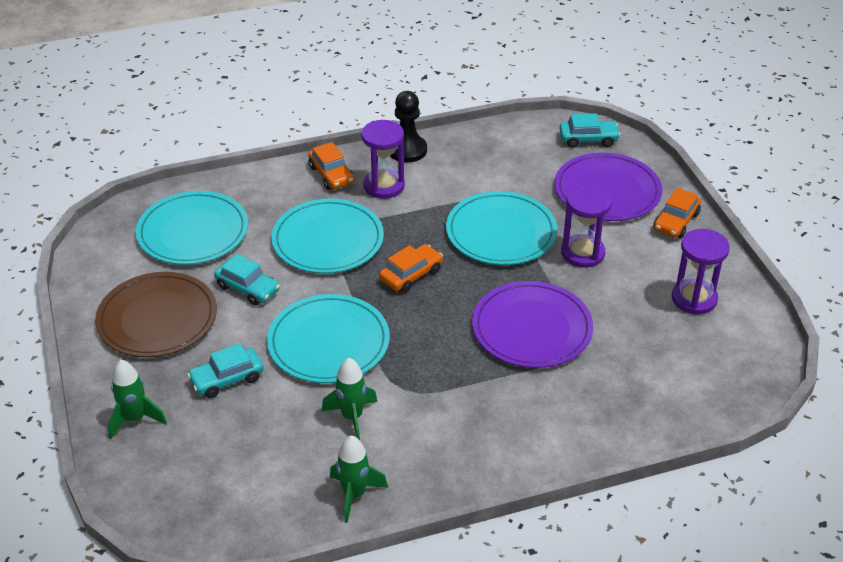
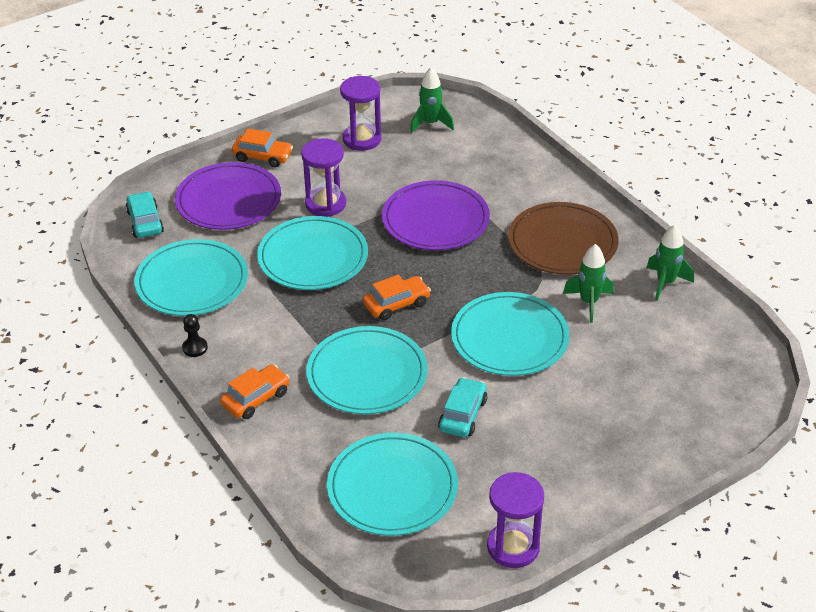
camera: 105 degrees left, 0 degrees up
brown plate [95,272,217,357] -> brown plate moved to [508,202,619,275]
green rocket [108,360,167,439] -> green rocket moved to [410,68,454,133]
turquoise car [187,343,264,398] -> none
purple hourglass [361,120,405,199] -> purple hourglass moved to [487,472,544,568]
orange car [379,244,443,293] -> orange car turned 120 degrees clockwise [363,275,431,320]
black pawn [390,91,427,163] -> black pawn [182,314,208,357], size x0.55
none -> turquoise plate [134,239,248,316]

